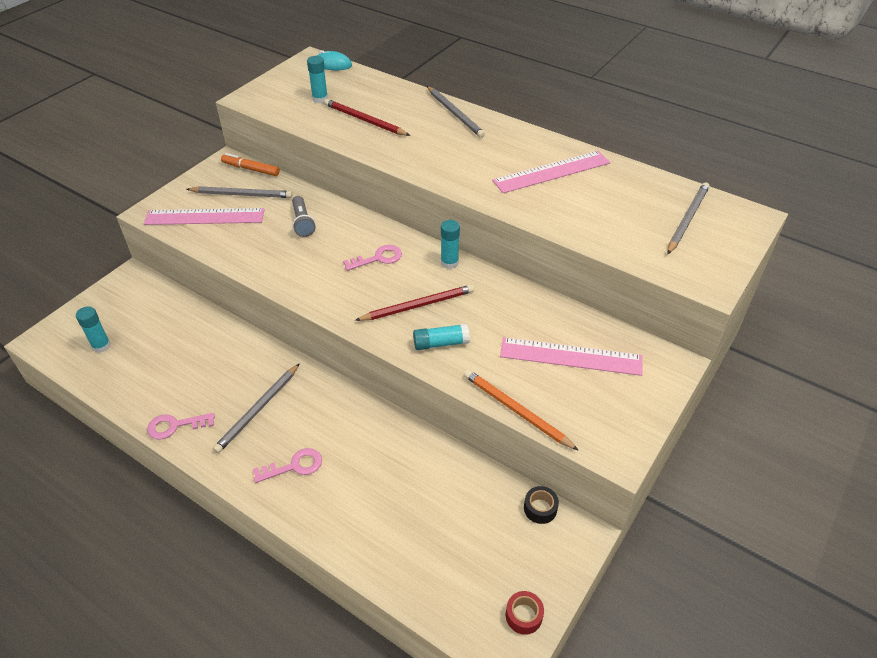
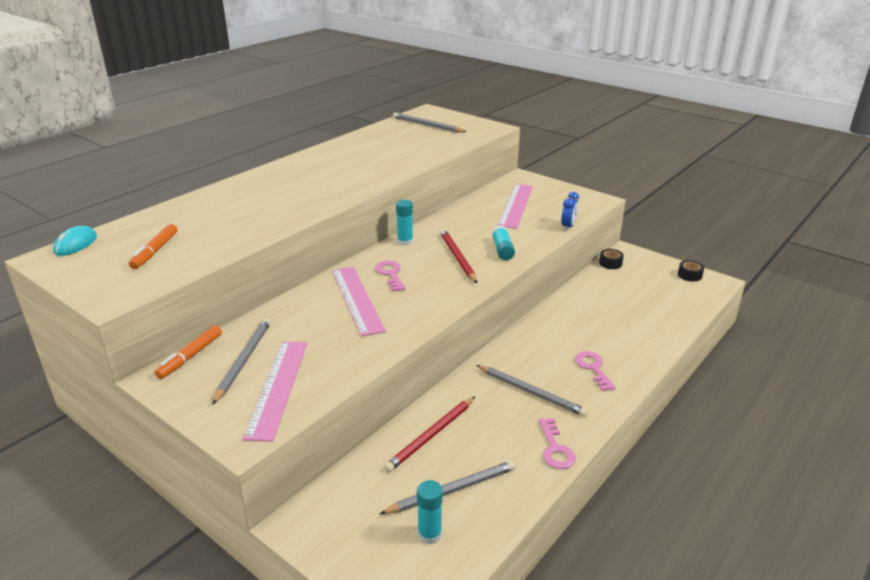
camera: 85 degrees left, 15 degrees down
grey flashlight [292,196,315,237] -> none
turquoise glue stick [307,56,328,103] -> orange marker [129,224,177,269]
red pencil [324,99,410,136] -> red pencil moved to [384,396,476,472]
grey pencil [427,86,485,138] -> grey pencil moved to [380,461,516,514]
orange pencil [464,369,579,451] -> blue clock [561,192,579,231]
pink ruler [492,151,611,193] -> pink ruler moved to [332,266,386,337]
red tape [506,591,544,635] -> black tape [678,260,704,282]

